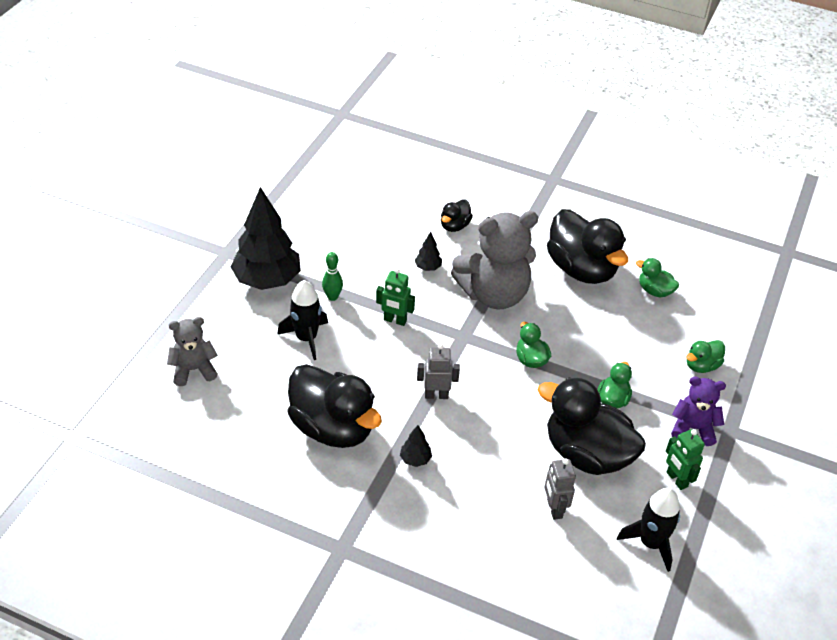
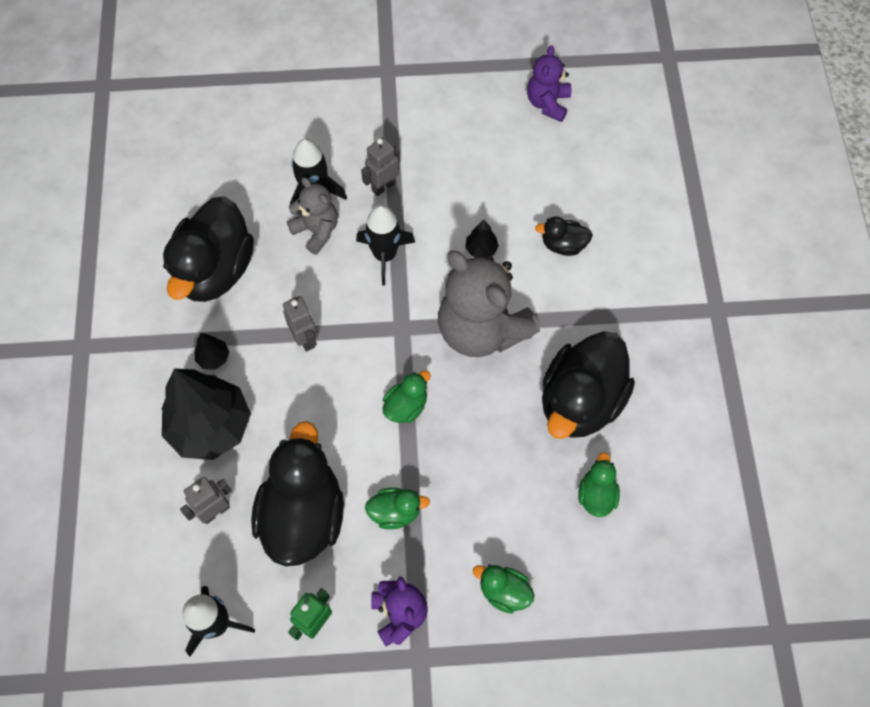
camera: 65 degrees right, 20 degrees up
grey teddy bear [167,317,218,386] -> grey teddy bear moved to [287,177,338,255]
black tree [230,187,301,290] -> black tree moved to [162,369,251,460]
green bowling pin [322,252,343,301] -> grey robot [361,137,400,196]
green robot [376,268,415,326] -> black rocket [356,205,415,286]
none -> purple teddy bear [527,45,571,122]

